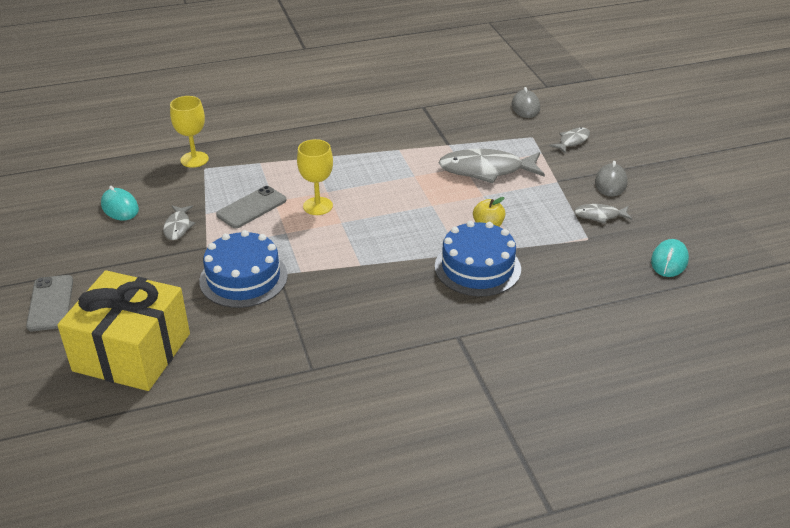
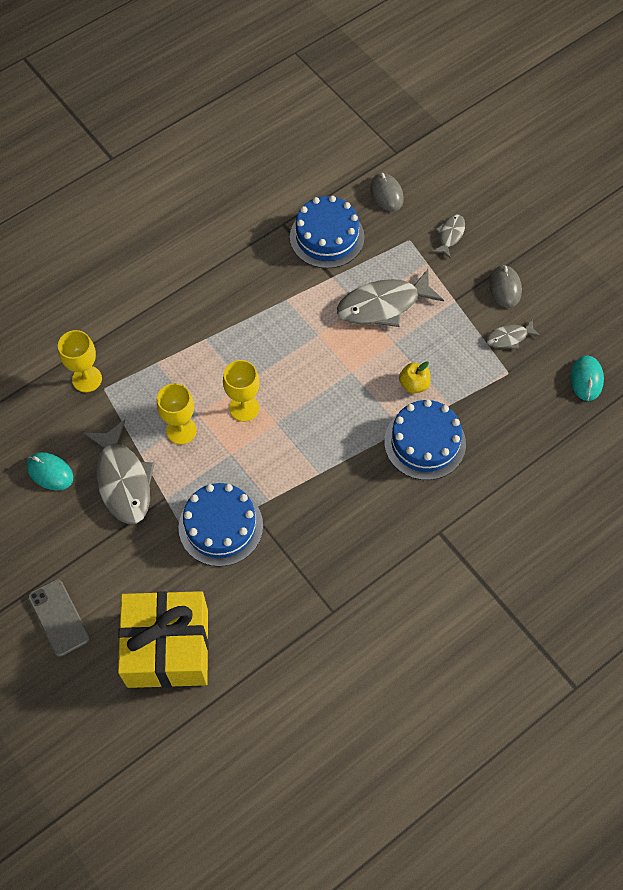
camera: 20 degrees left, 25 degrees up
grey fish [163,206,195,240] -> grey fish [84,420,155,524], size x1.97
grey phone [216,186,287,228] -> yellow goblet [157,383,197,445]
none -> blue cake [290,196,365,269]

